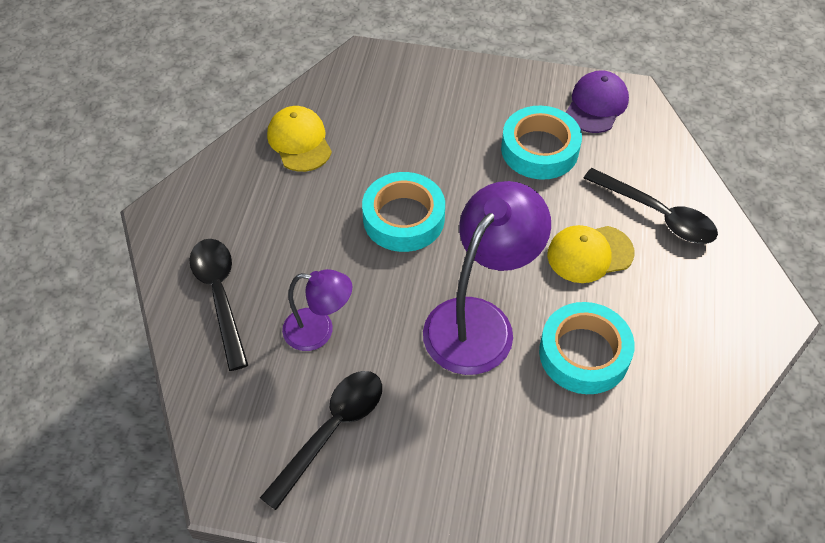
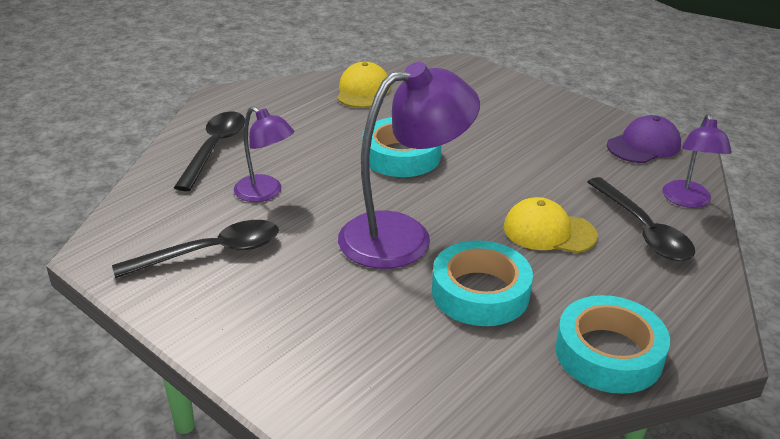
camera: 30 degrees right, 20 degrees down
turquoise tape [501,106,582,180] -> turquoise tape moved to [555,295,670,394]
none -> purple lamp [662,113,732,208]

